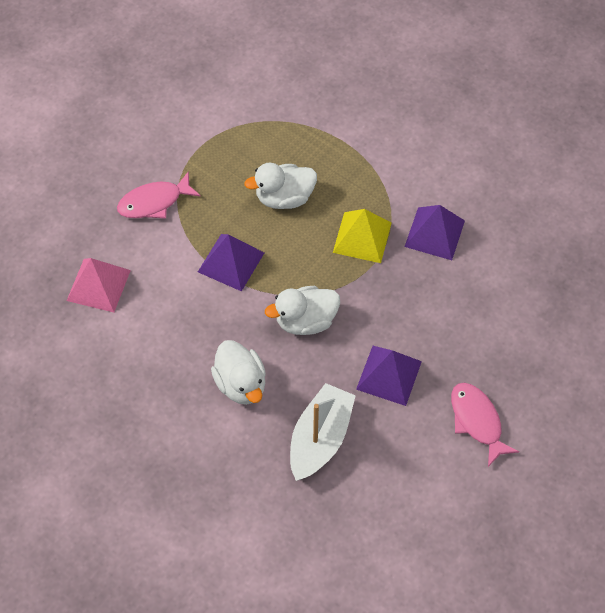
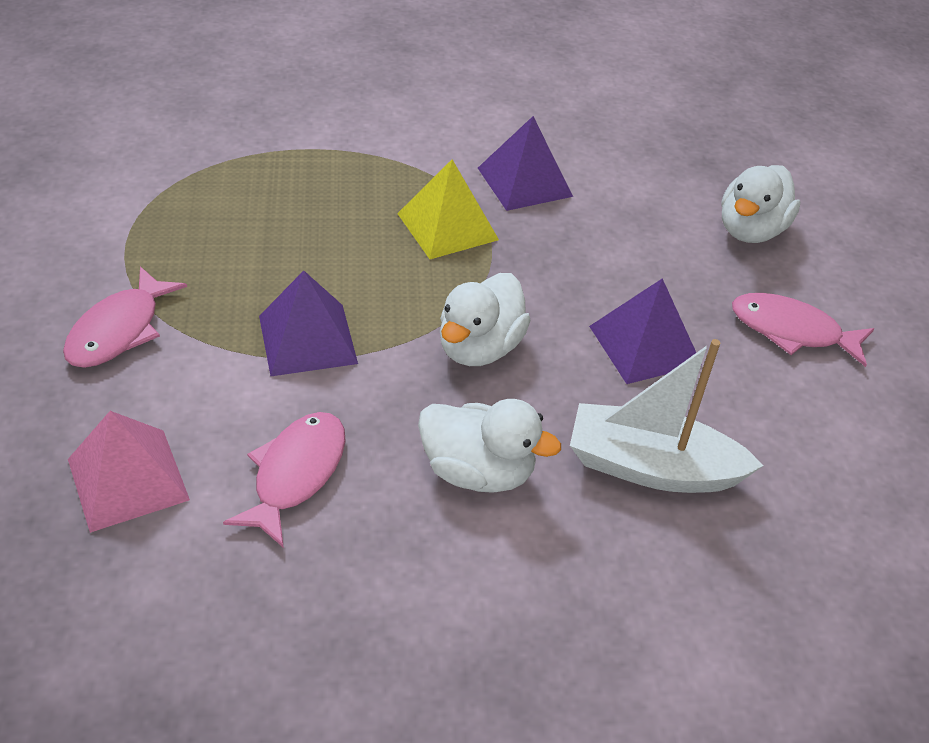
camera: 45 degrees left, 15 degrees down
white duck [244,163,317,209] -> white duck moved to [721,165,800,243]
white boat [290,383,356,481] -> white boat turned 60 degrees counterclockwise [570,339,763,493]
none -> pink fish [223,412,345,548]

